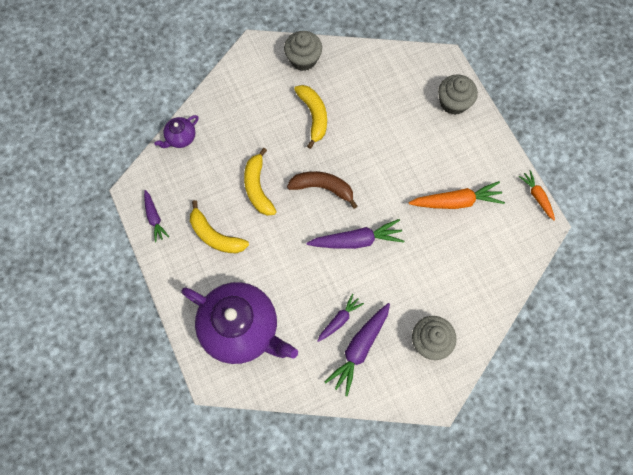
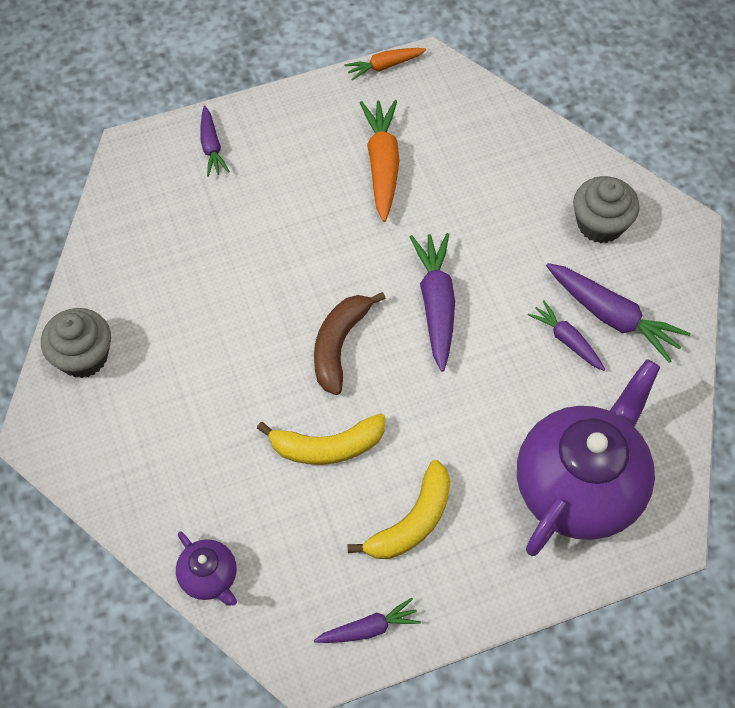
camera: 85 degrees left, 10 degrees down
yellow banana [294,85,327,149] -> none
grey cupcake [438,74,478,115] -> purple carrot [201,106,230,177]

